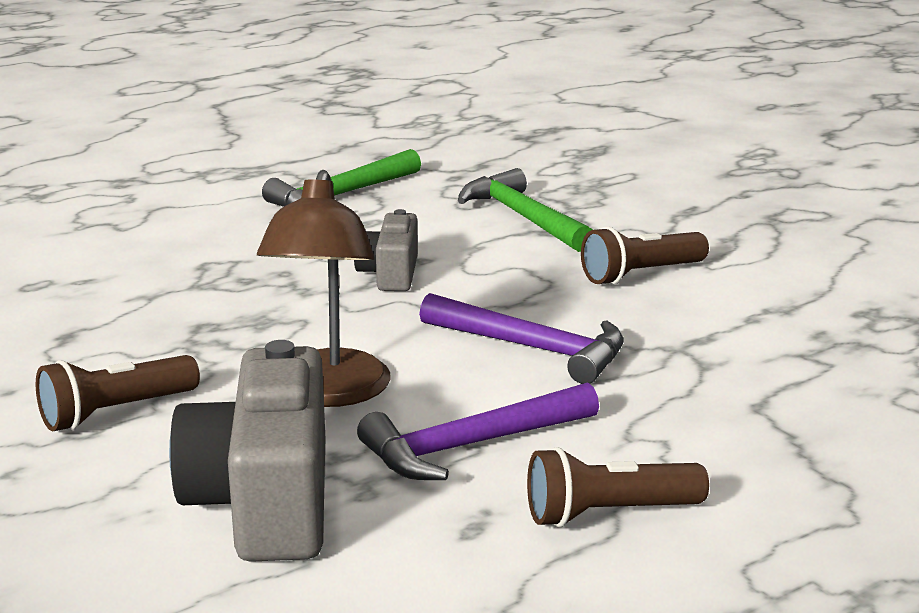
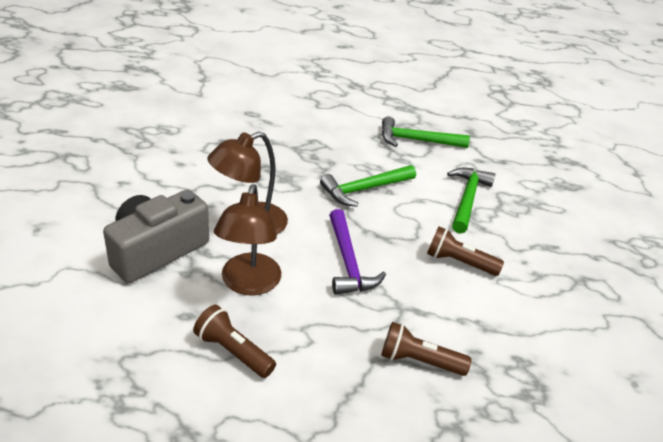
camera: 45 degrees right, 15 degrees up
brown flashlight [36,355,200,431] -> brown flashlight moved to [381,322,471,376]
grey camera [354,209,418,291] -> green hammer [320,165,416,207]
purple hammer [357,382,599,480] -> brown lamp [214,184,281,296]

